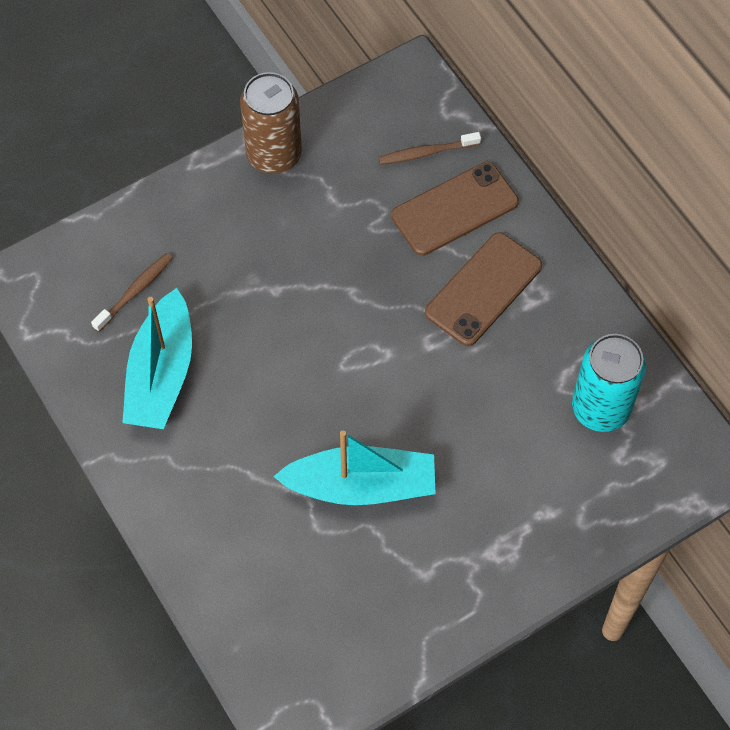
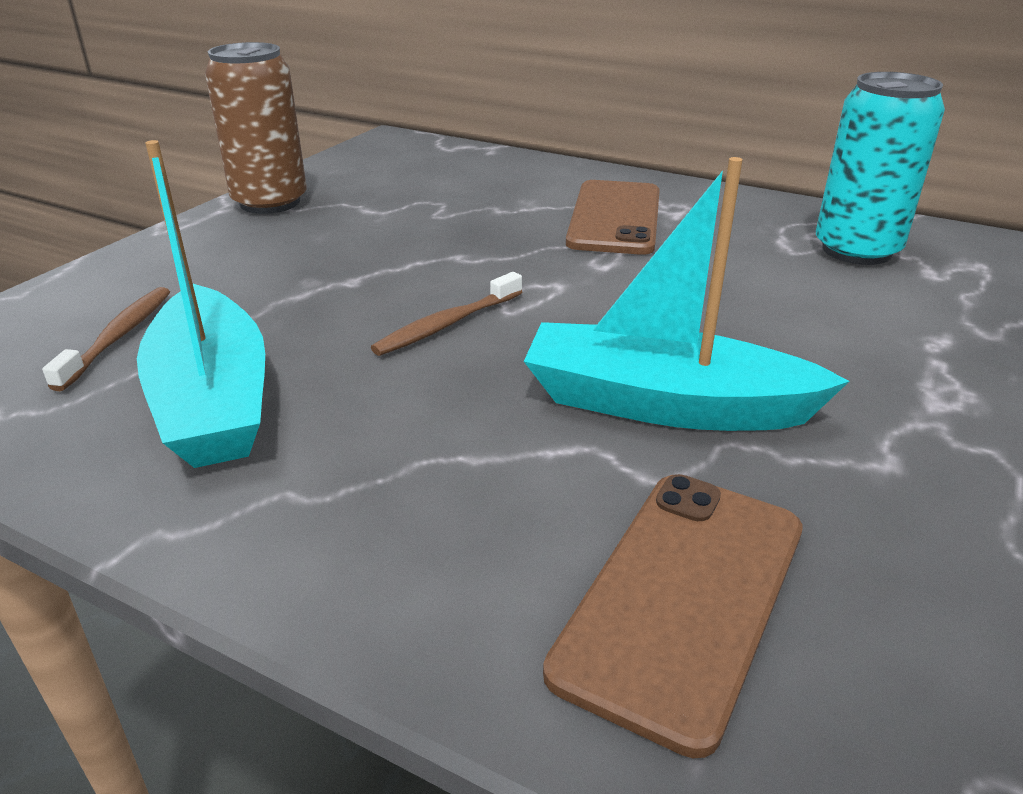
camera: 30 degrees left, 30 degrees down
turquoise boat [273,431,436,505] -> turquoise boat turned 135 degrees counterclockwise [524,157,850,431]
brown toothbrush [378,132,481,165] -> brown toothbrush moved to [371,272,522,356]
brown phone [391,162,519,256] -> brown phone moved to [543,474,803,758]

